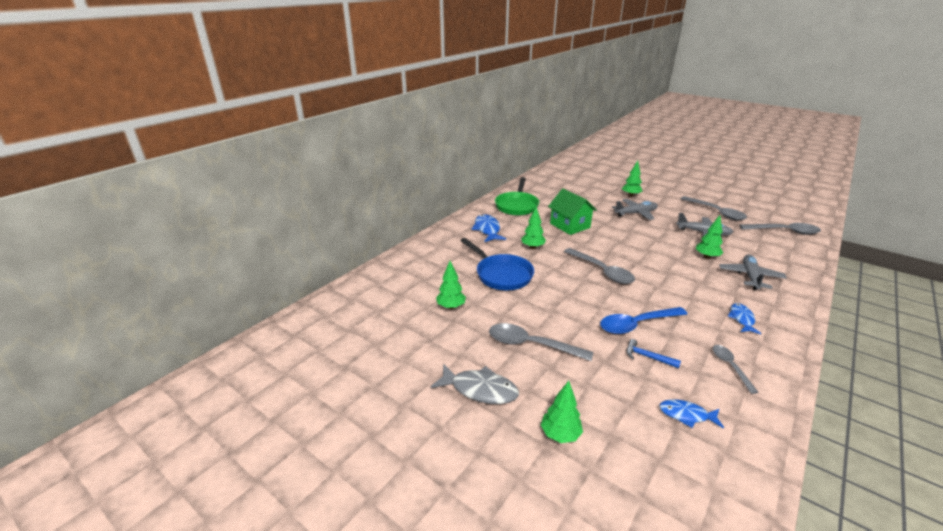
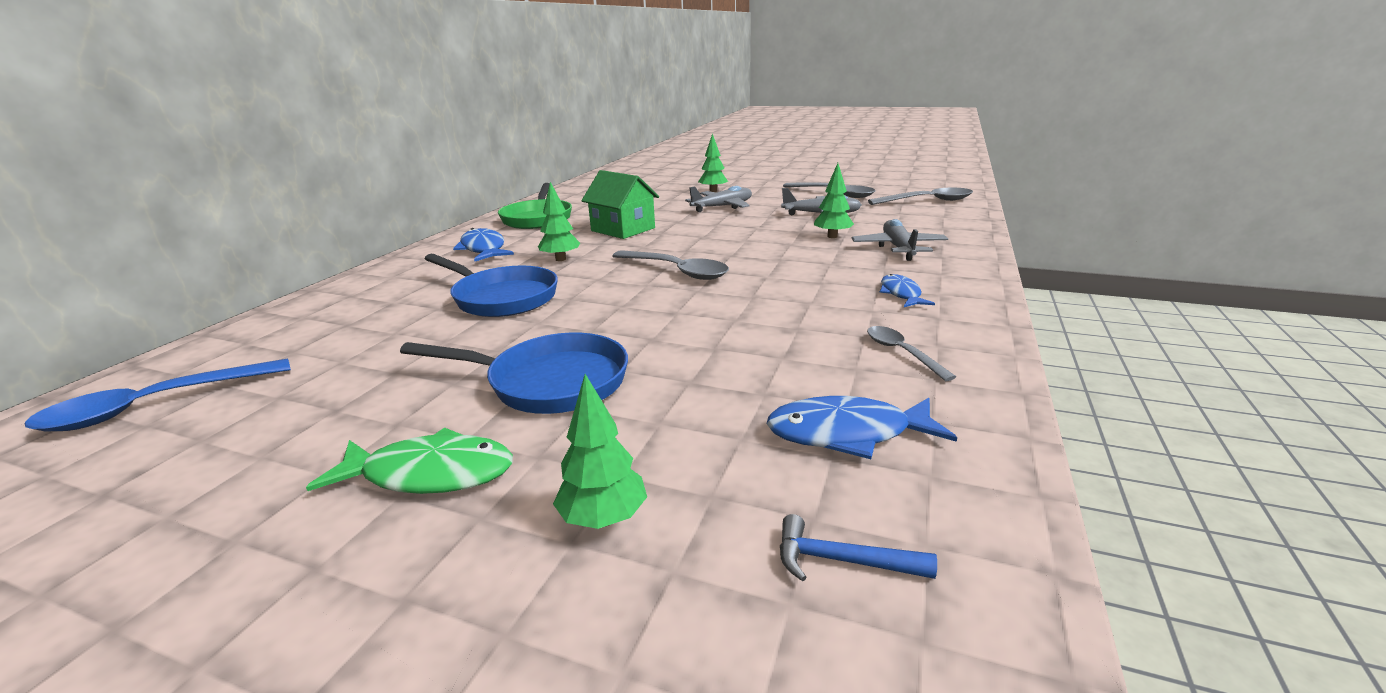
camera: 15 degrees left, 5 degrees down
grey fish [431,363,519,404] -> green fish [306,428,513,494]
green tree [436,261,466,309] -> none
grey spoon [489,323,593,361] -> blue pan [400,332,628,414]
blue spoon [600,307,687,334] -> blue spoon moved to [25,358,291,432]
blue hammer [626,339,681,368] -> blue hammer moved to [780,514,937,582]
blue fish [659,399,724,428] -> blue fish [767,396,957,459], size x1.55

